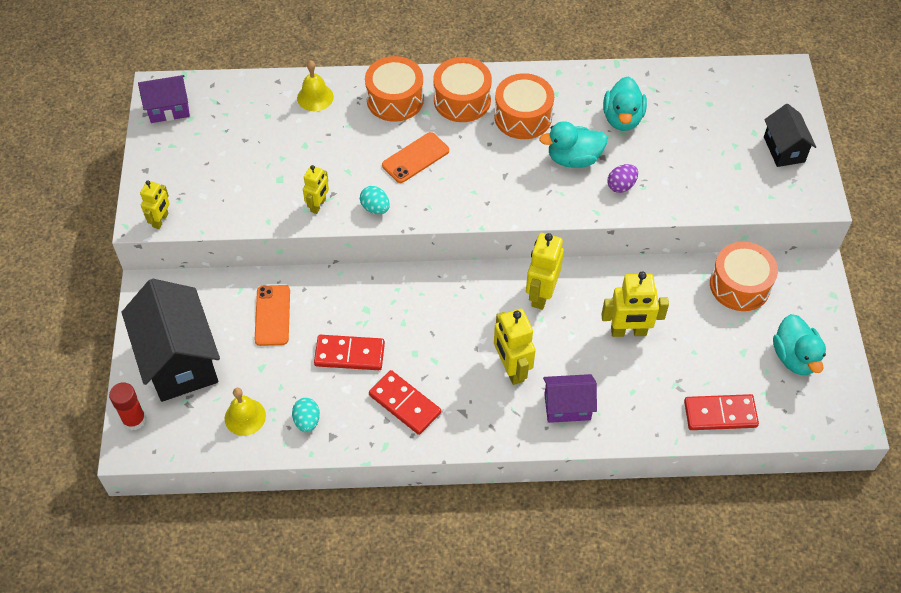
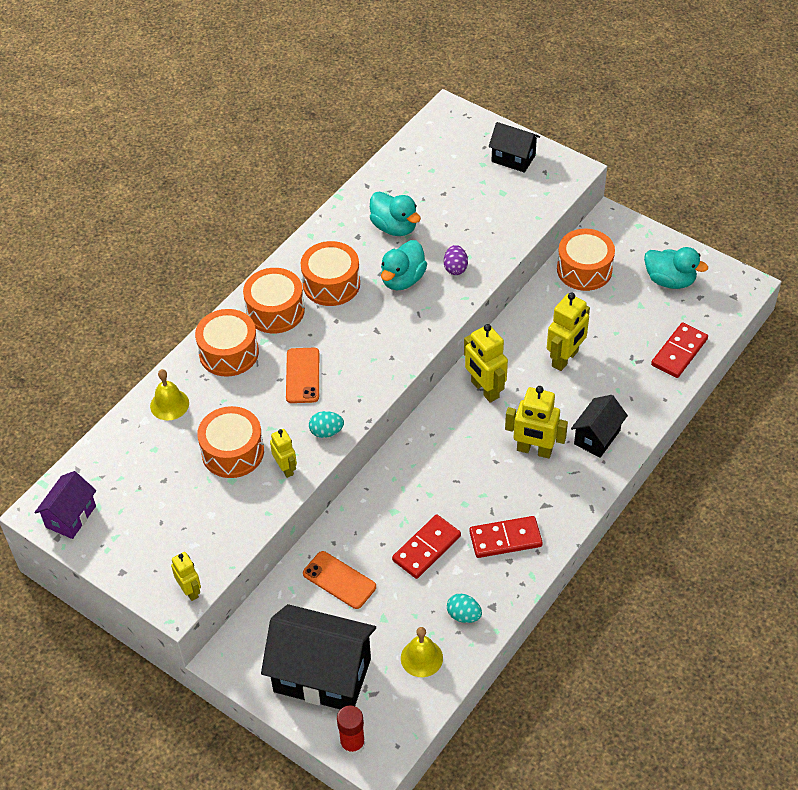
camera: 50 degrees left, 5 degrees down
purple house [543,374,597,423] -> black house [571,395,628,458]
none -> orange drum [197,406,264,478]

